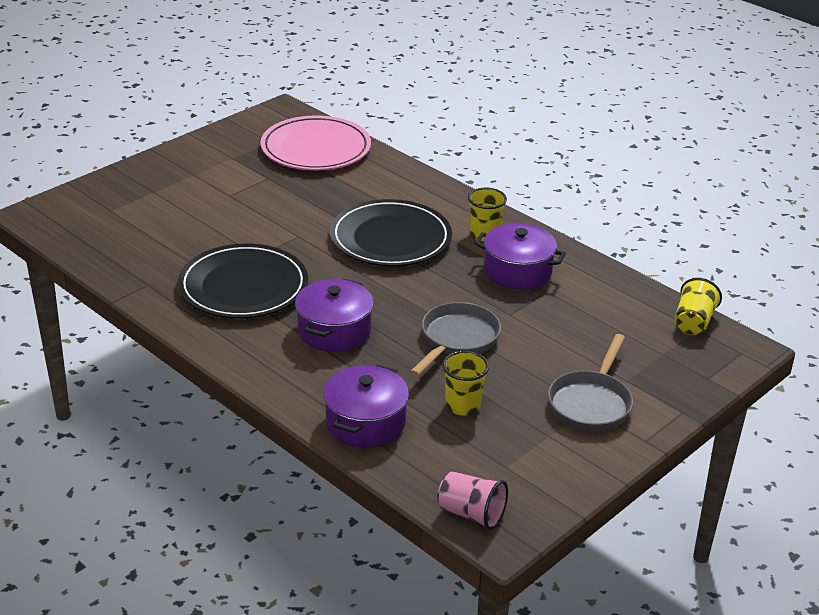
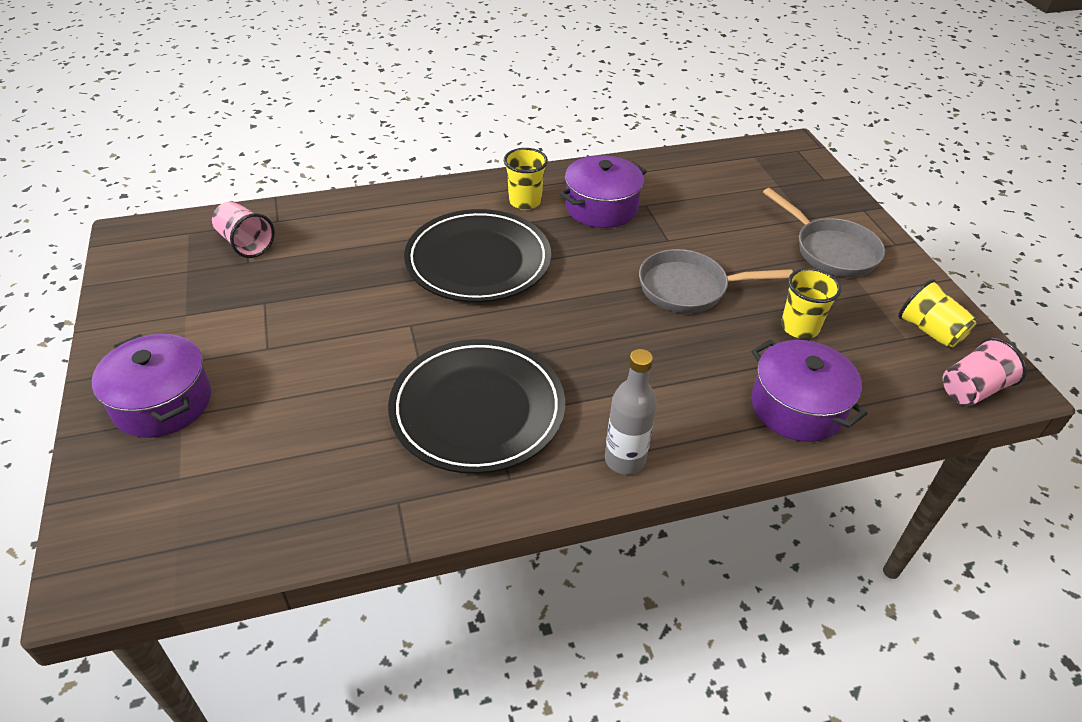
camera: 60 degrees left, 10 degrees up
pink plate [260,116,371,170] -> pink cup [212,201,275,258]
purple pot [295,279,374,352] -> purple pot moved to [92,334,211,438]
grey pan [410,302,501,376] -> grey pan turned 60 degrees counterclockwise [639,249,793,313]
yellow cup [674,278,722,335] -> yellow cup moved to [898,279,977,348]
none -> grey bottle [605,349,657,475]

